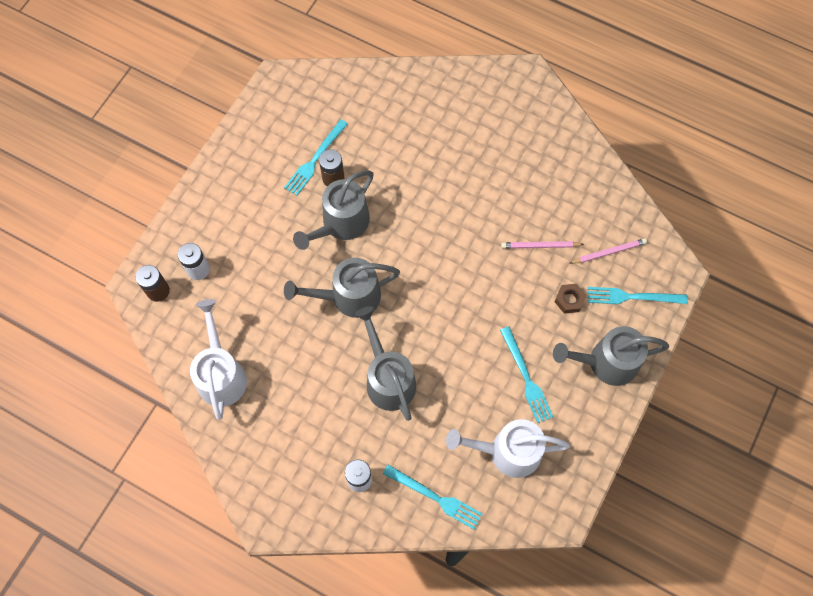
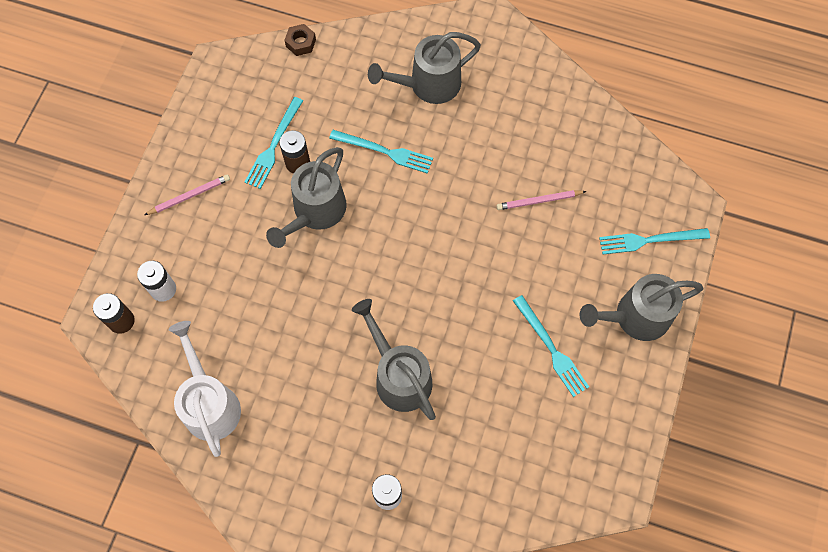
camera: 10 degrees left, 0 degrees up
grey watering can [284,258,400,318] -> grey watering can moved to [368,32,481,104]
turquoise fork [383,465,482,529] -> turquoise fork moved to [329,130,433,174]
white watering can [446,419,570,478] -> none
brown nut [555,284,586,314] -> brown nut moved to [284,24,316,56]
pink pencil [569,238,647,264] -> pink pencil moved to [145,174,230,215]

